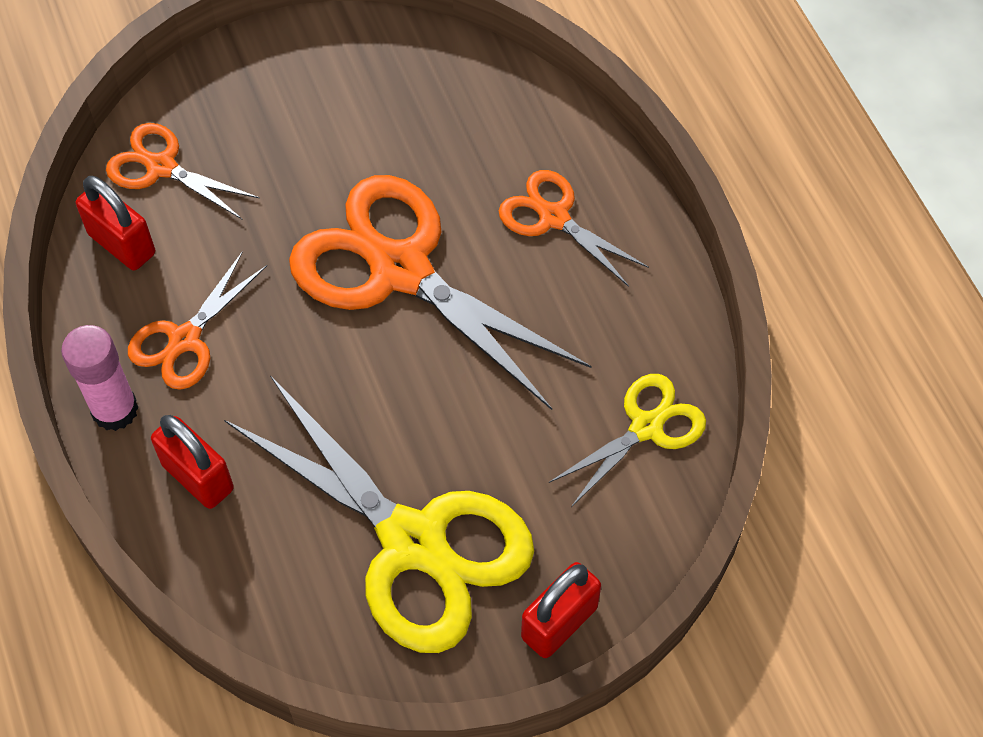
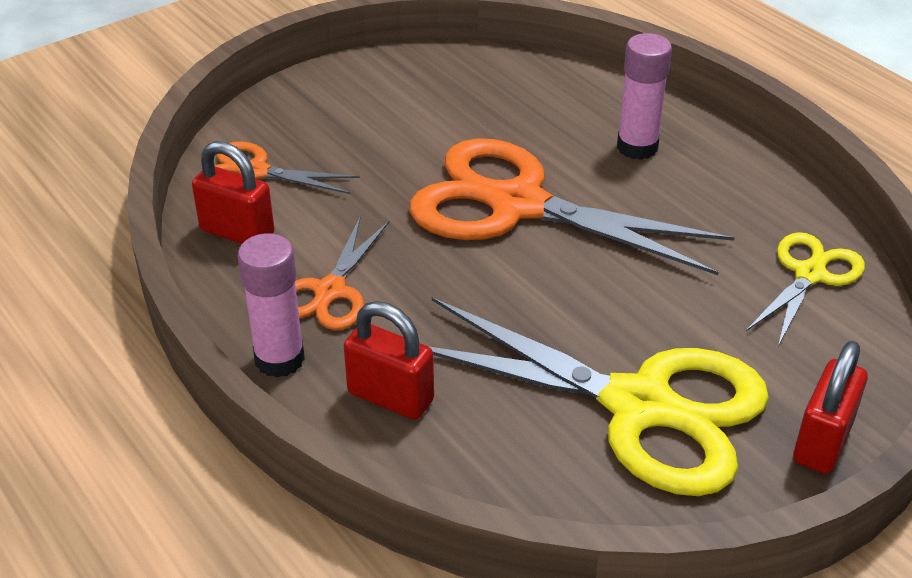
camera: 15 degrees left, 20 degrees down
orange scissors [499,170,649,287] -> pink glue stick [617,33,672,160]

